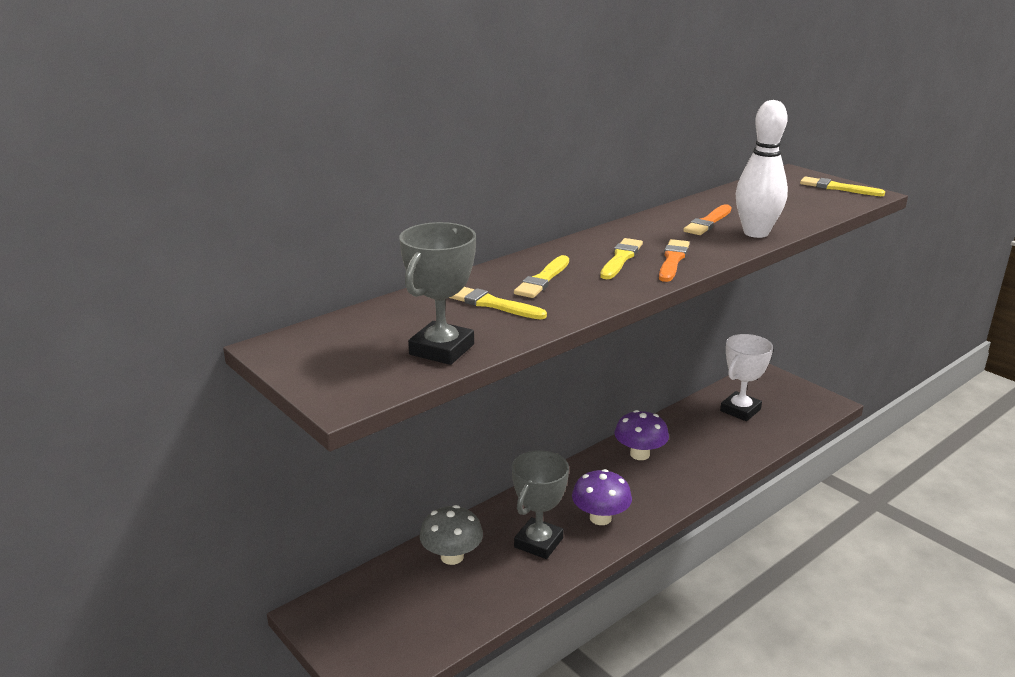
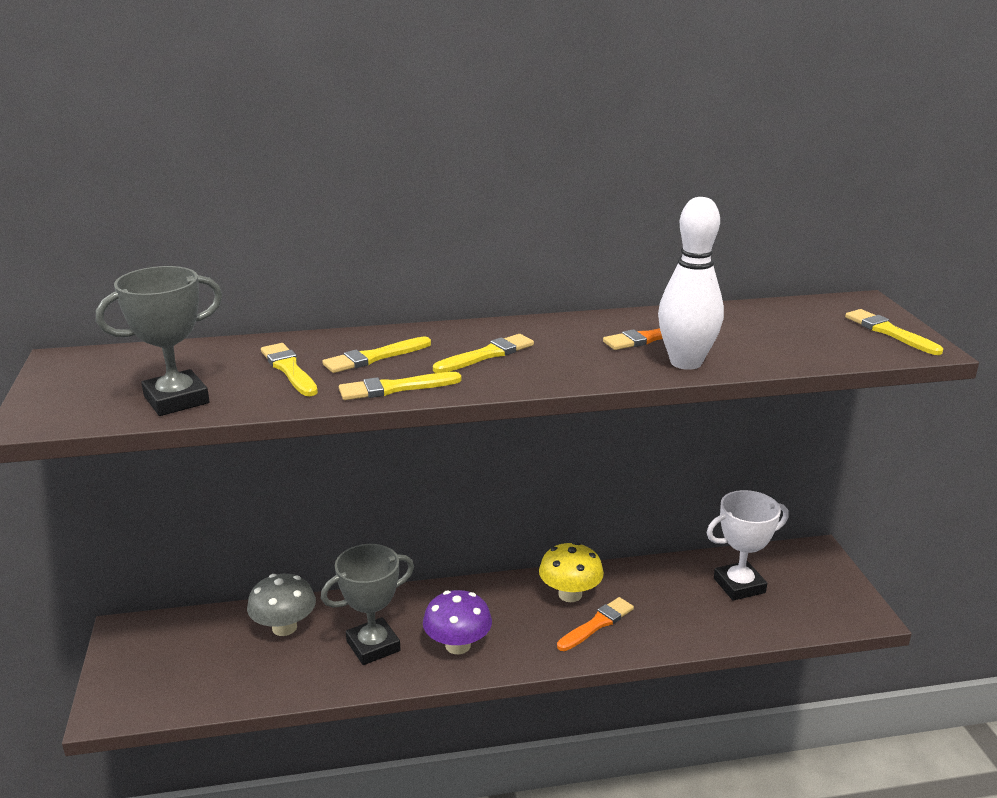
camera: 30 degrees right, 0 degrees up
purple mushroom [615,410,669,460] -> yellow mushroom [539,542,604,602]
orange brush [659,239,690,282] -> orange brush moved to [557,597,634,651]
none -> yellow brush [339,372,462,400]

